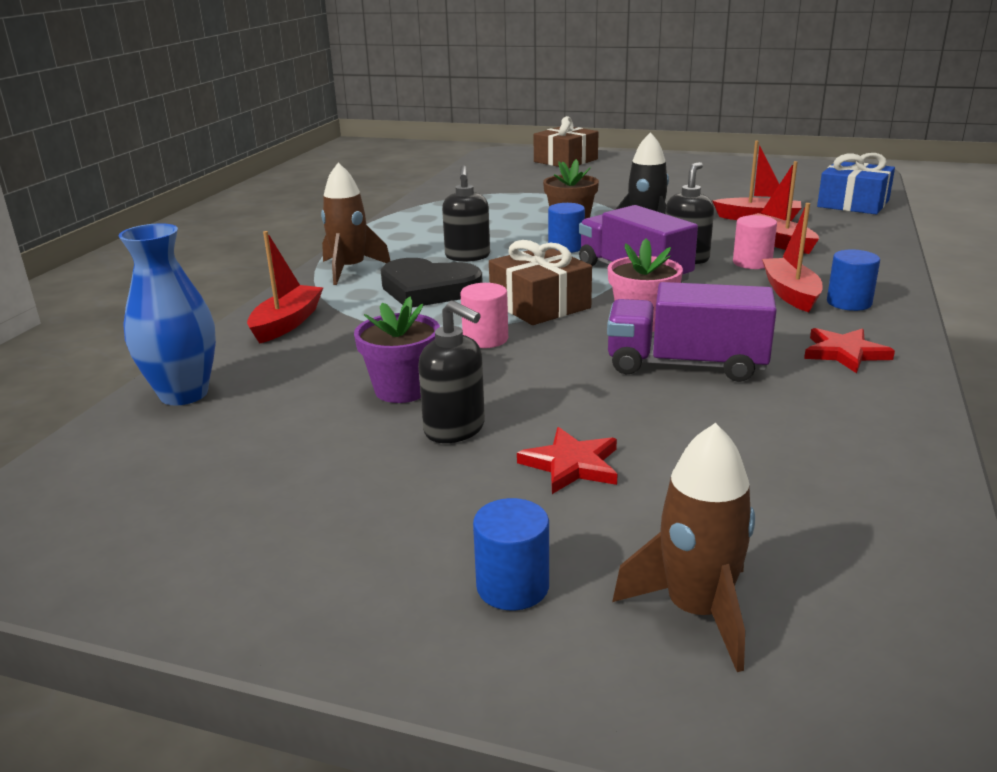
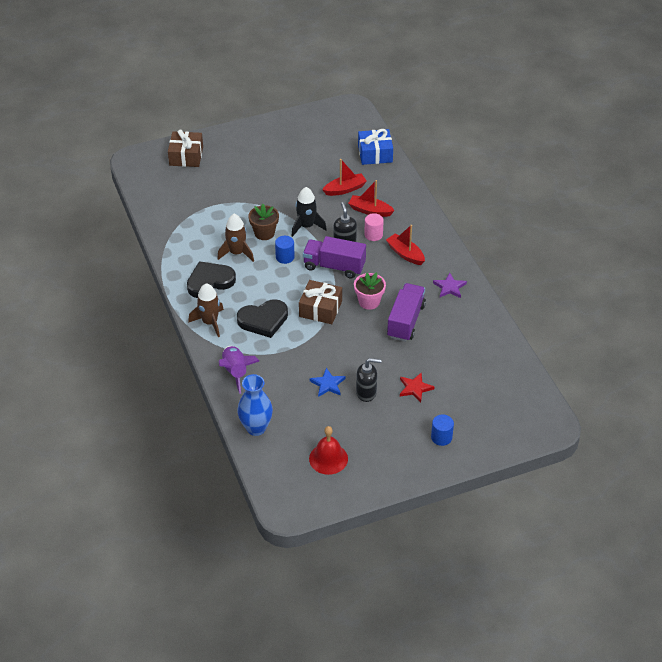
camera: 40 degrees left, 20 degrees up
red boat [247,231,323,344] -> purple rocket [218,346,259,394]
purple flower pot [354,297,440,403] -> blue star [310,367,346,397]
black soap dispenser [442,165,490,262] -> none
pink cylinder [460,283,508,348] -> none
purple truck [607,282,777,382] -> purple truck turned 135 degrees clockwise [387,283,426,342]
brown rocket [612,423,755,672] -> brown rocket moved to [217,214,254,262]
red star [804,328,895,373] -> purple star [433,272,467,298]
blue cylinder [827,249,880,311] -> none
none -> black heart [187,261,236,298]
none -> red bell [309,426,348,475]

